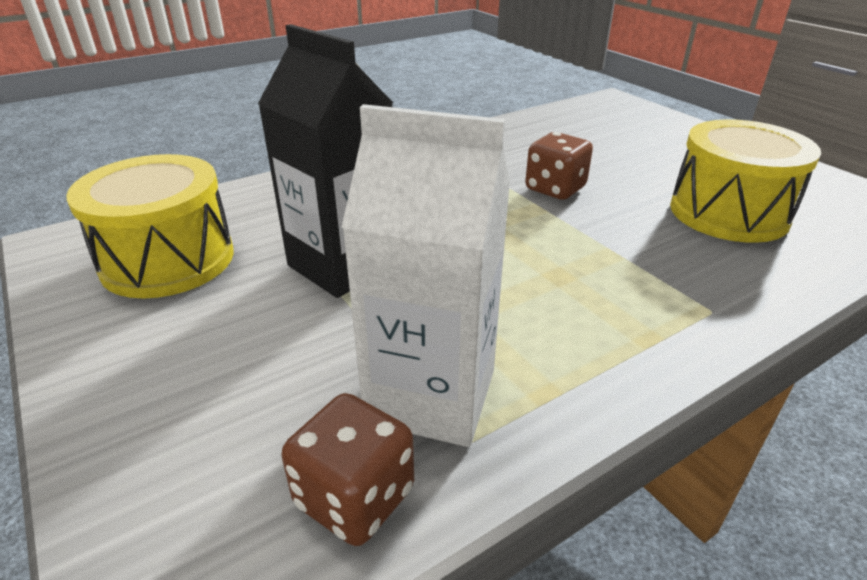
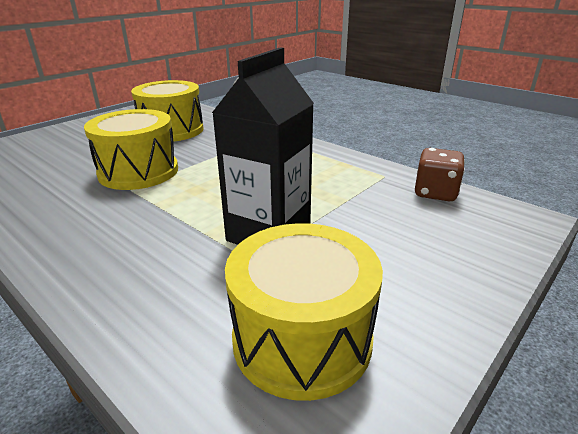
camera: 105 degrees left, 5 degrees down
white carton [342,104,510,447] -> none
brown dice [525,132,593,200] -> yellow drum [84,109,178,190]

